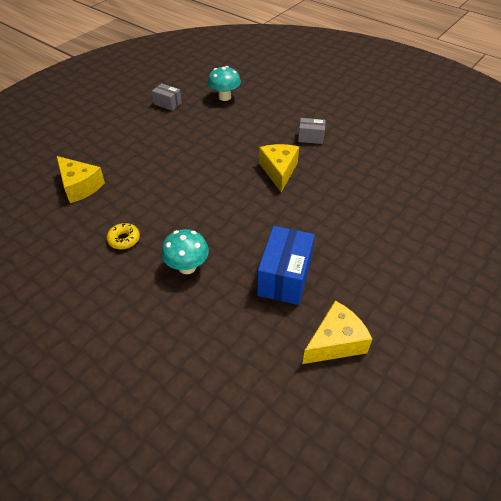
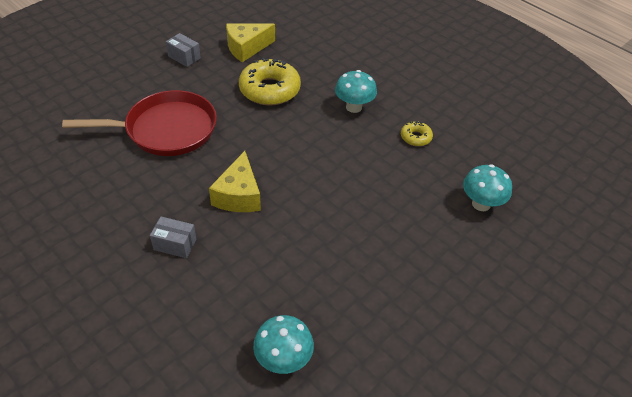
camera: 175 degrees left, 0 degrees up
yellow cheese [57,156,105,203] -> turquoise mushroom [463,164,512,211]
grey box [152,83,182,111] -> grey box moved to [166,33,201,67]
blue box [257,226,315,305] -> yellow donut [239,58,301,105]
none -> red pan [62,90,217,156]

